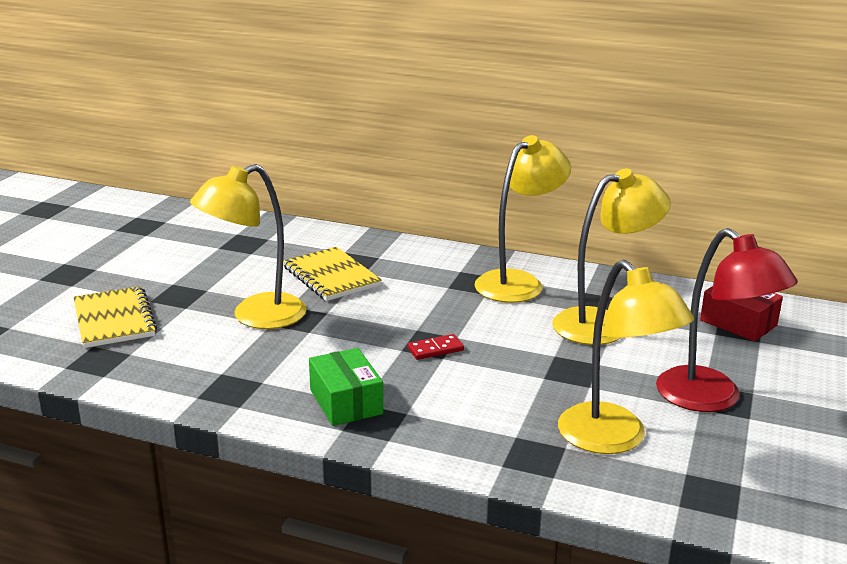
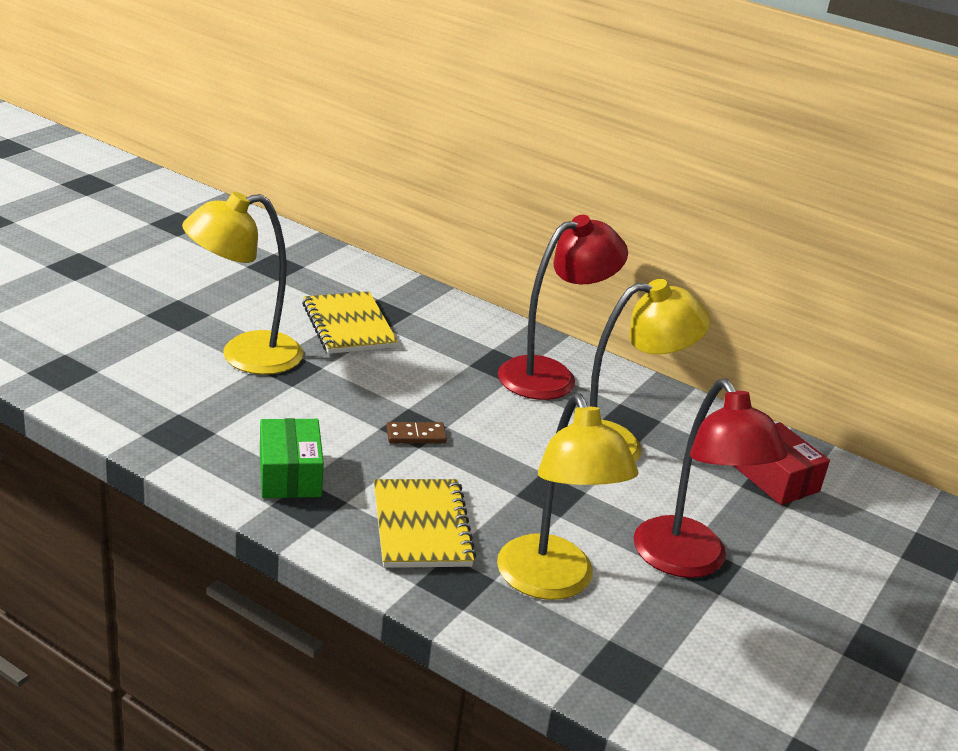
camera: 10 degrees right, 5 degrees up
yellow notebook [73,286,157,348] -> yellow notebook moved to [374,479,476,568]
red domino [408,334,464,360] -> brown domino [386,422,447,444]
yellow lamp [475,135,571,303] -> red lamp [498,215,628,400]

